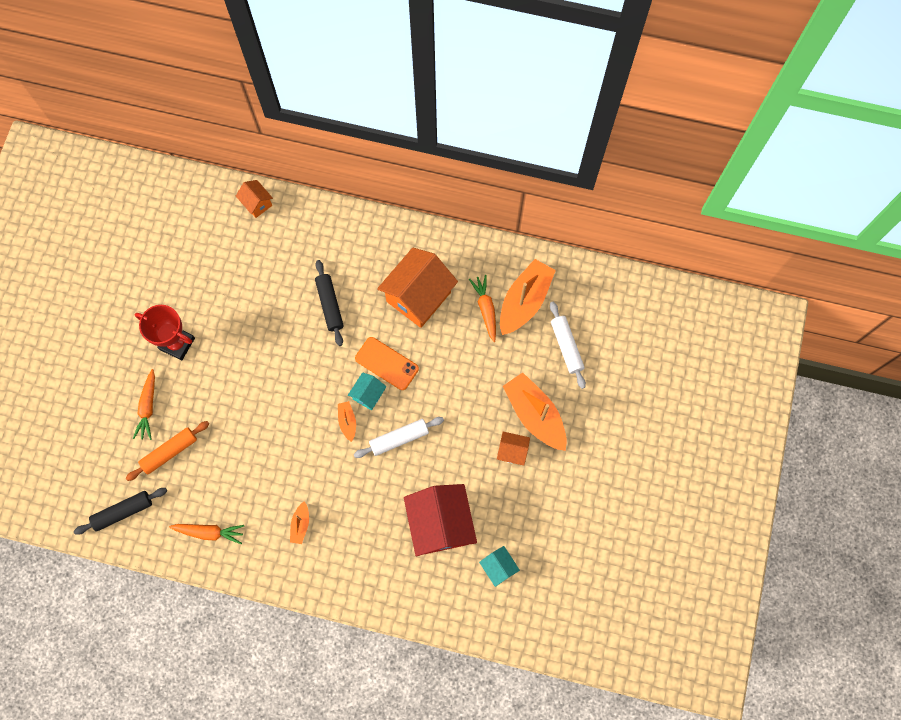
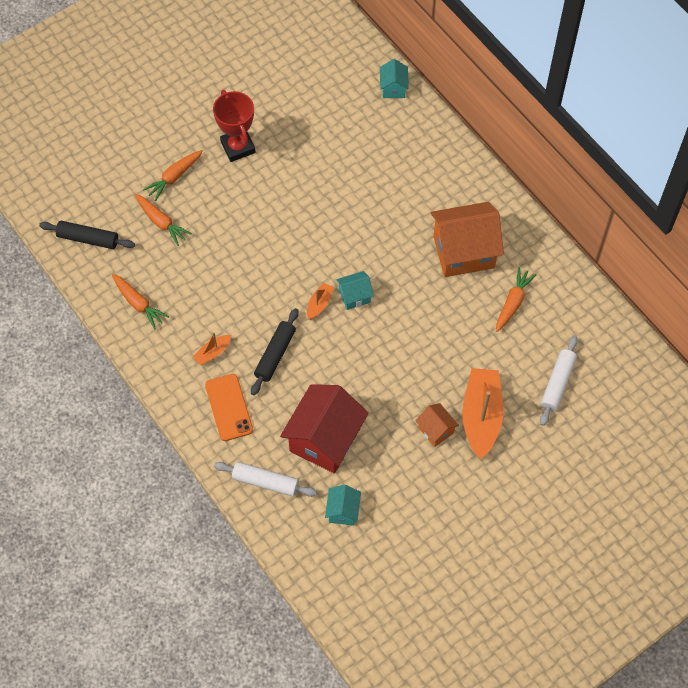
camera: 40 degrees right, 10 degrees down
orange rolling pin [126,421,209,481] -> orange carrot [135,194,192,246]
orange house [236,180,273,218] -> turquoise house [380,59,409,98]
black rolling pin [315,260,344,346] -> black rolling pin moved to [251,308,299,395]
white rolling pin [354,417,444,458] -> white rolling pin moved to [214,462,317,497]
orange phone [355,337,419,390] -> orange phone moved to [205,374,253,441]
orange boat [500,259,556,335] -> none

